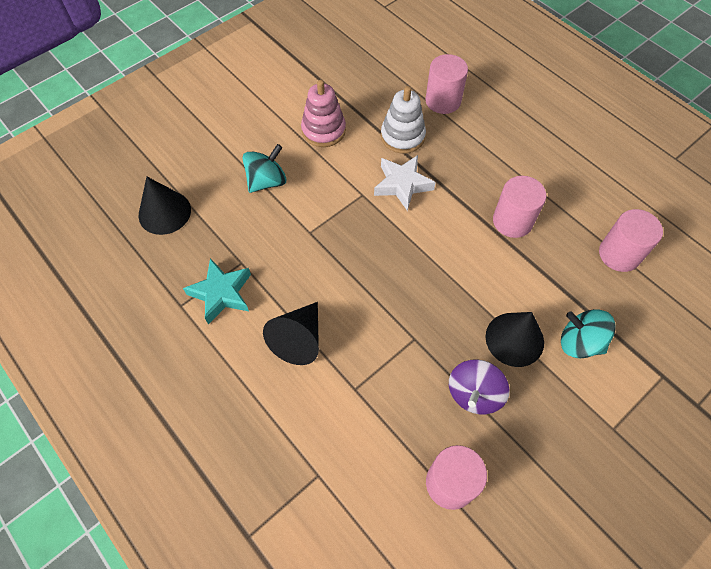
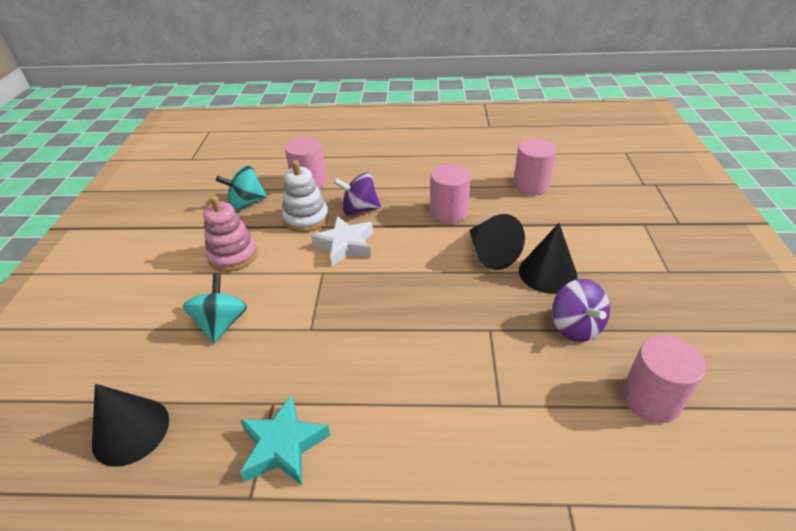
camera: 45 degrees left, 20 degrees down
black cone [263,302,319,365] -> black cone moved to [469,214,525,270]
turquoise spinning top [561,309,616,358] -> turquoise spinning top moved to [216,166,267,210]
none -> purple spinning top [333,172,381,215]

